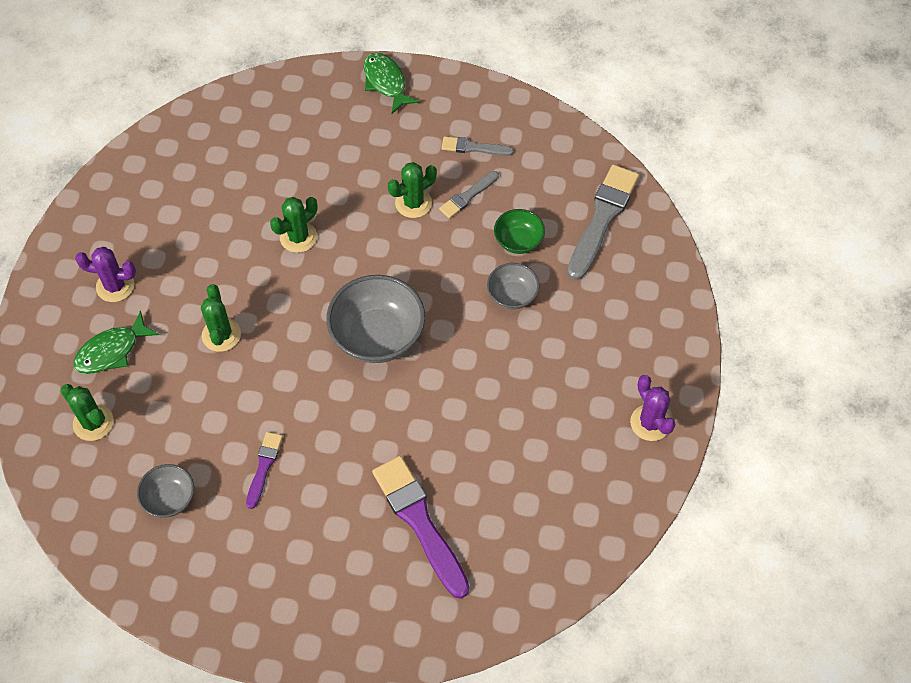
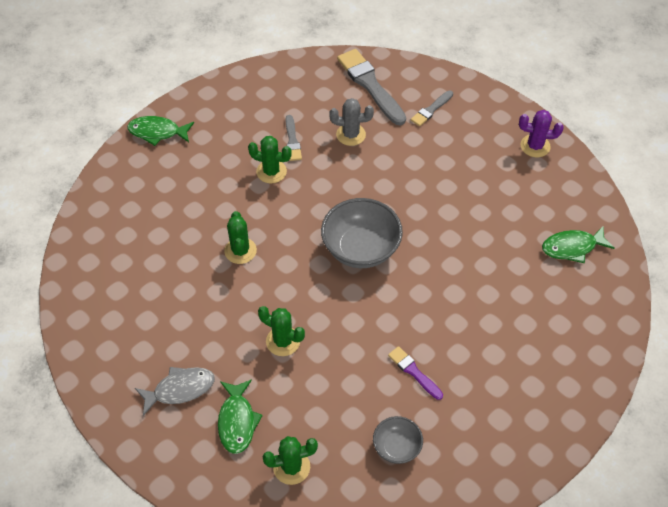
camera: 55 degrees left, 5 degrees down
purple cactus [75,247,136,302] -> grey fish [135,367,215,416]
purple brush [372,456,470,599] -> none
green cactus [388,162,437,218] -> green cactus turned 75 degrees counterclockwise [248,136,292,184]
grey brush [441,136,514,156] -> grey brush moved to [411,90,453,126]
grey bowl [487,263,539,309] -> none
green bowl [494,209,545,254] -> grey cactus [329,98,374,146]
none -> green fish [542,225,615,263]

